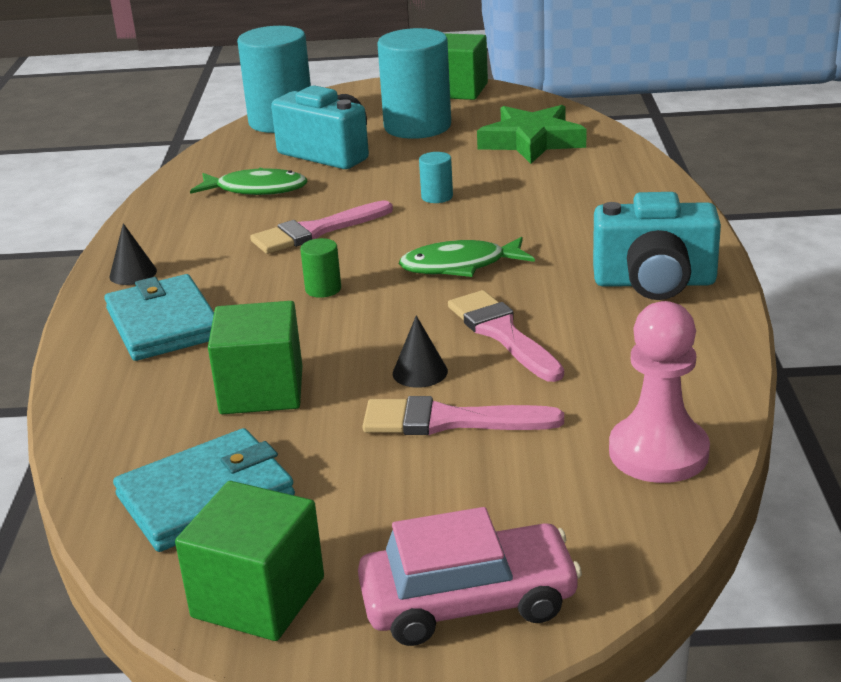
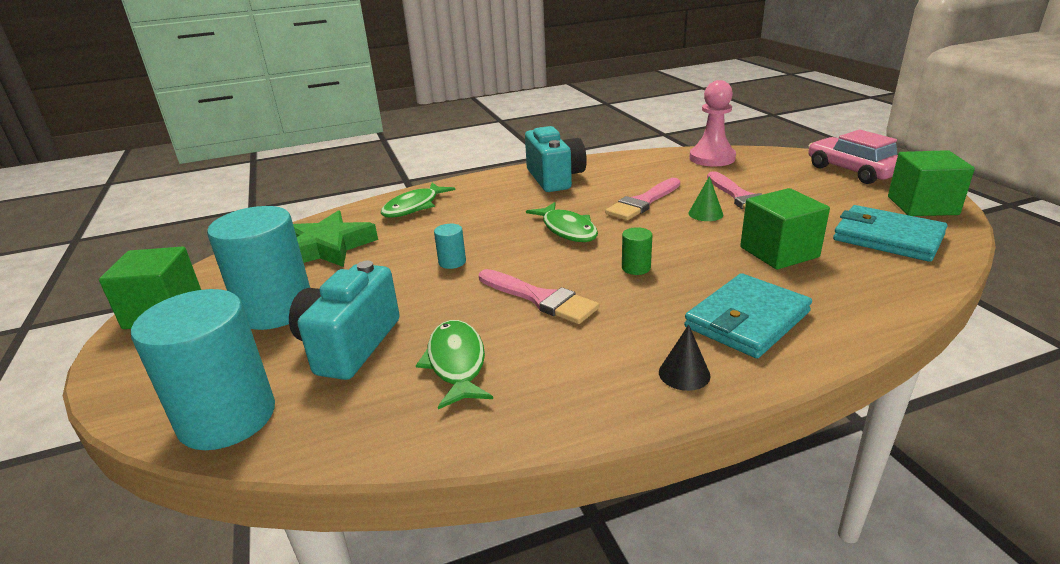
camera: 110 degrees left, 0 degrees up
black cone [393,315,448,388] -> green cone [689,176,723,221]
none -> green fish [381,183,455,218]

